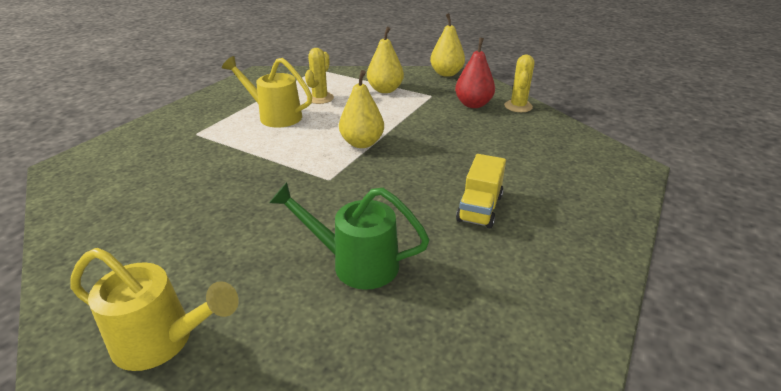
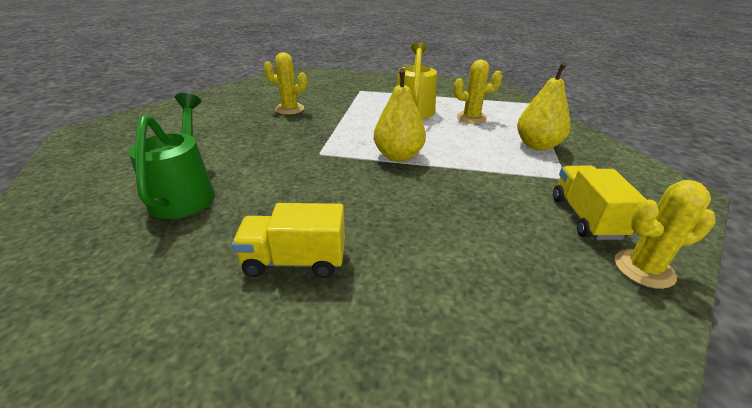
camera: 70 degrees right, 0 degrees up
yellow watering can [71,248,239,371] -> none
yellow pear [430,13,465,77] -> none
red pear [455,38,495,108] -> yellow truck [553,166,647,240]
none -> yellow cactus [264,52,307,115]

